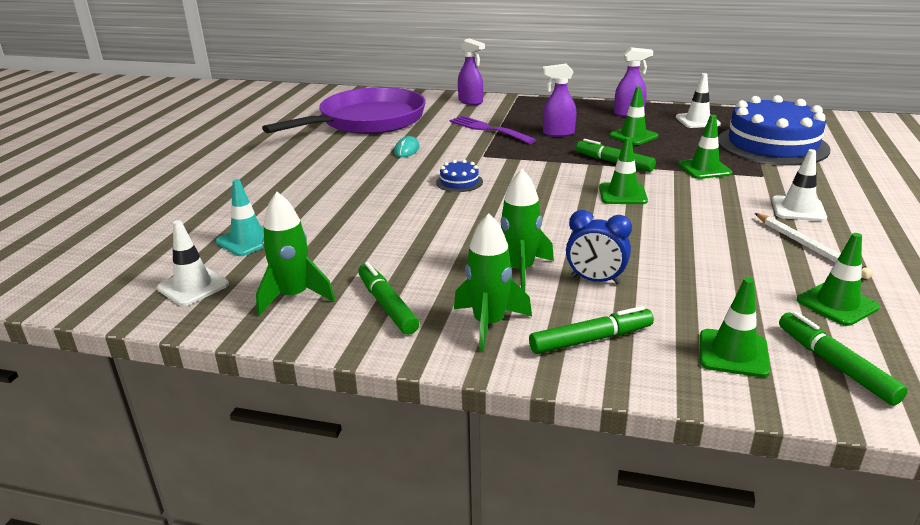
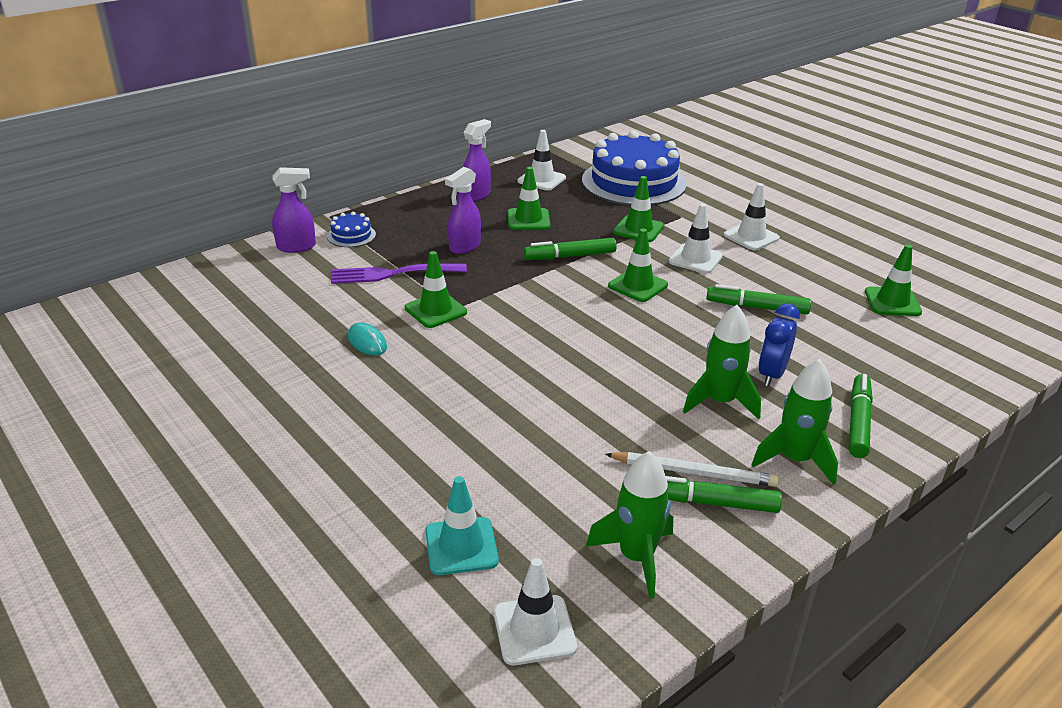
camera: 55 degrees left, 5 degrees up
purple pan [262,87,426,134] -> none
blue cake [436,160,483,192] -> blue cake moved to [327,212,376,247]
blue clock [566,210,632,285] -> blue clock turned 150 degrees clockwise [758,303,800,386]
green traffic cone [700,278,770,377] -> green traffic cone moved to [405,251,467,328]
white pencil [755,213,873,279] -> white pencil moved to [605,452,779,487]
green marker [779,312,908,406] -> green marker moved to [706,284,811,314]
none -> white traffic cone [669,204,723,274]

